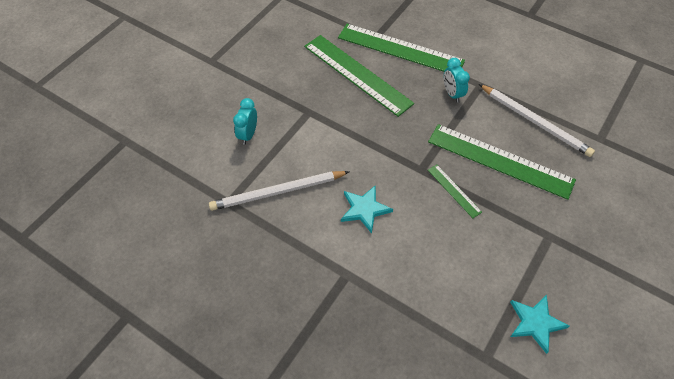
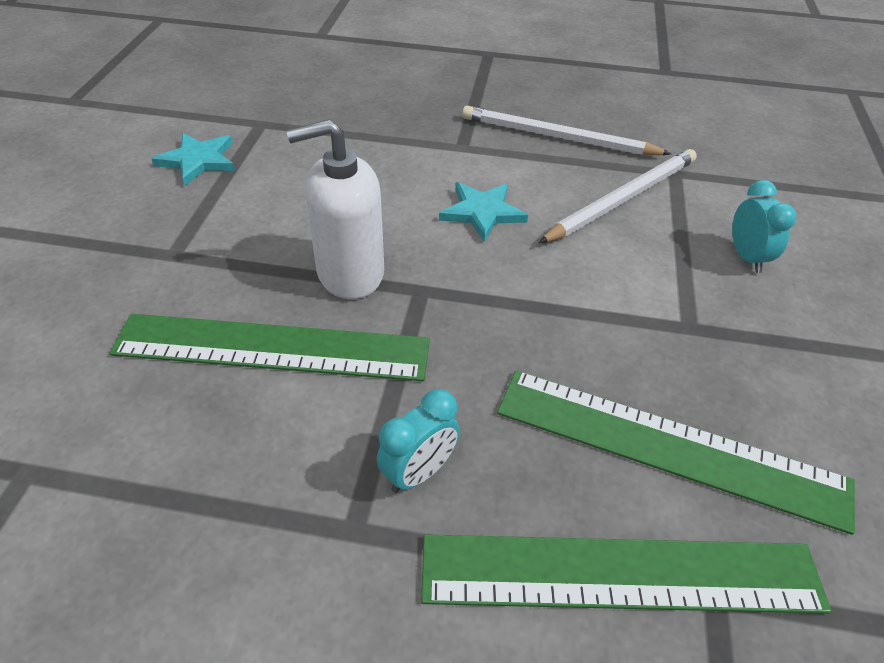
camera: 155 degrees right, 10 degrees down
green ruler [428,164,482,218] -> white soap dispenser [286,119,384,299]
turquoise clock [444,58,470,103] -> turquoise clock turned 90 degrees clockwise [377,389,460,493]
white pencil [479,84,595,157] -> white pencil moved to [462,106,671,155]

